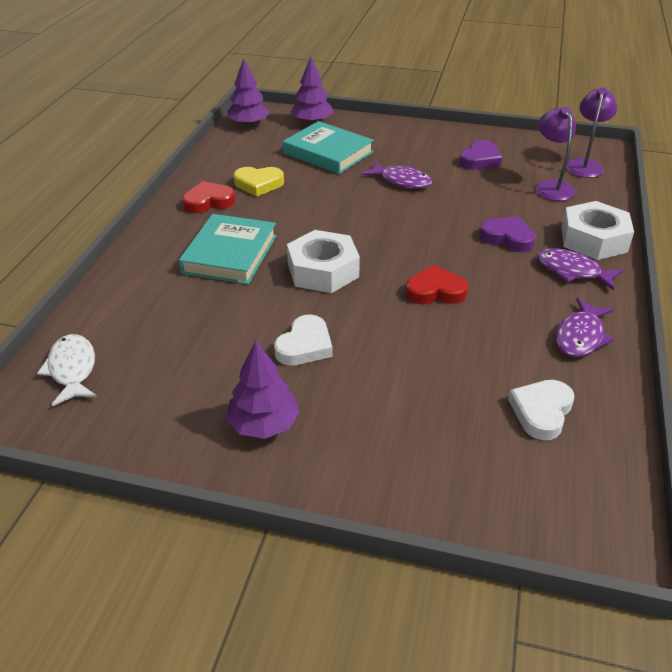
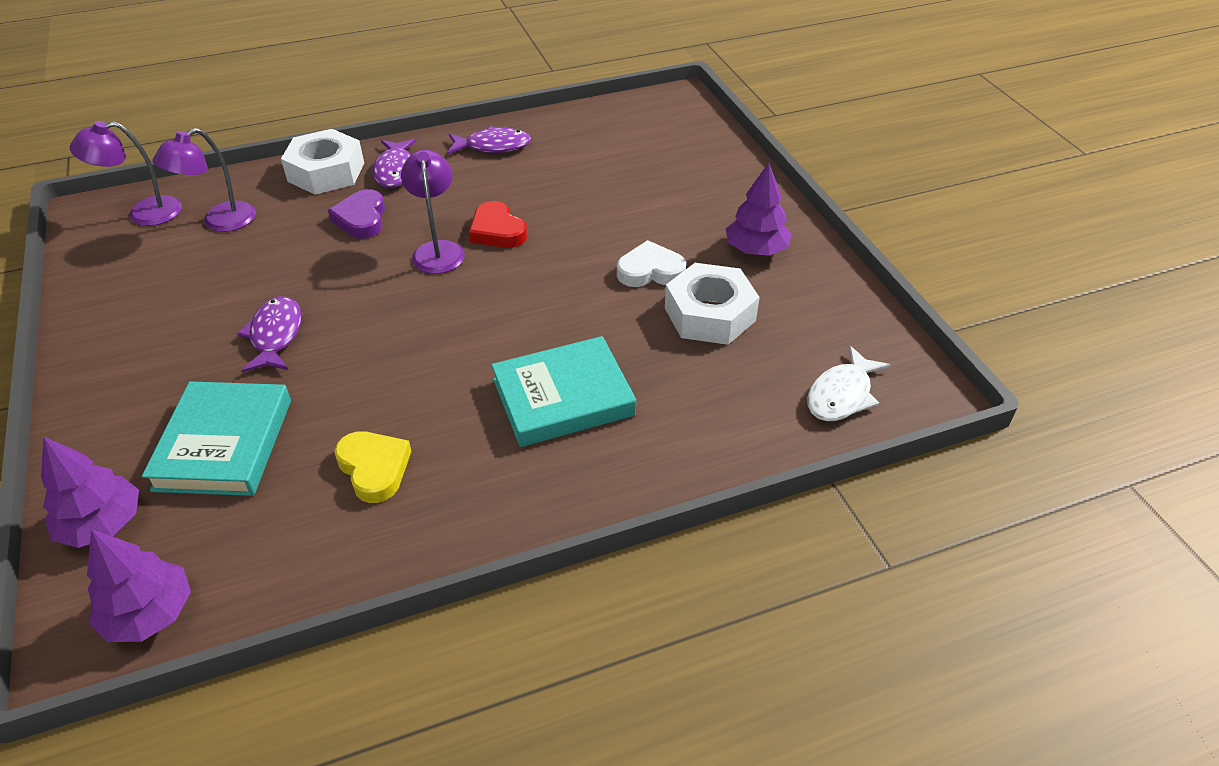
camera: 125 degrees left, 5 degrees up
red heart [183,181,236,213] -> none
white nut [287,230,360,293] -> white nut moved to [665,263,760,345]
purple heart [459,140,502,169] -> none
white heart [508,380,574,440] -> none
none -> purple lamp [401,150,465,274]

